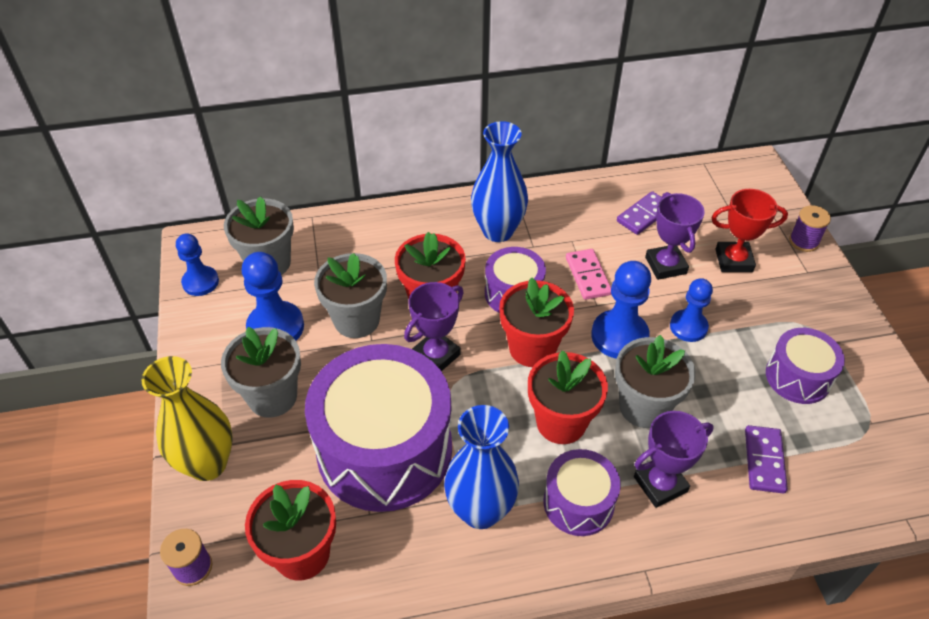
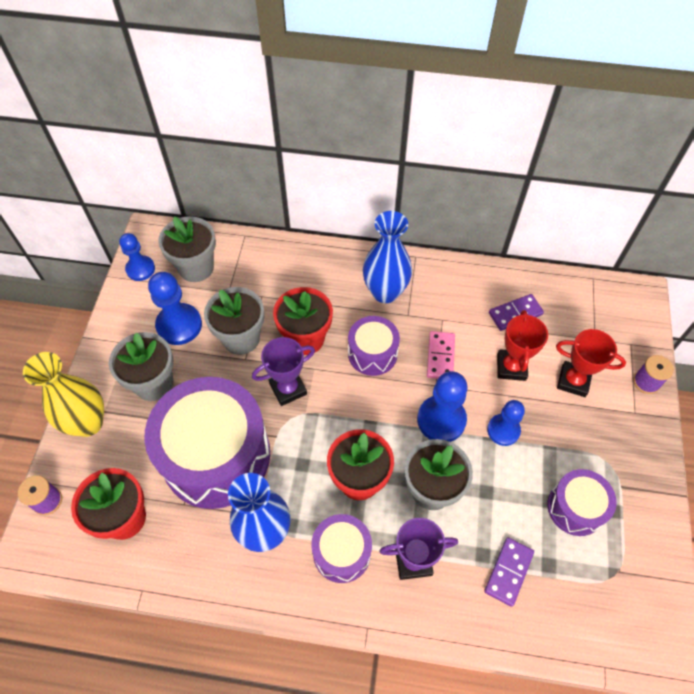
camera: 20 degrees right, 10 degrees up
red flower pot [499,277,574,367] -> none
purple trophy [645,192,705,280] -> red trophy [497,310,548,381]

